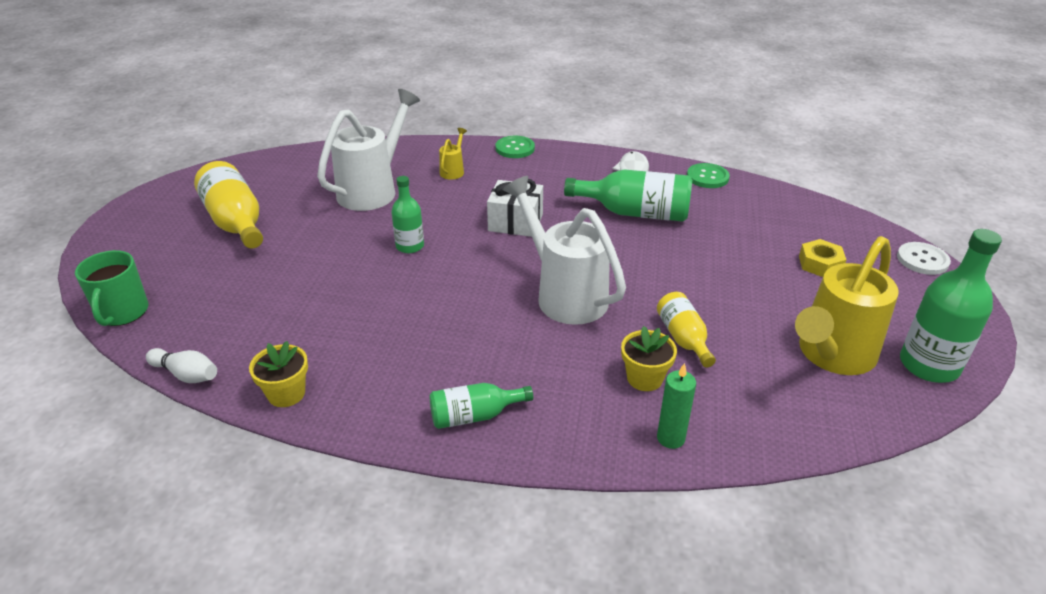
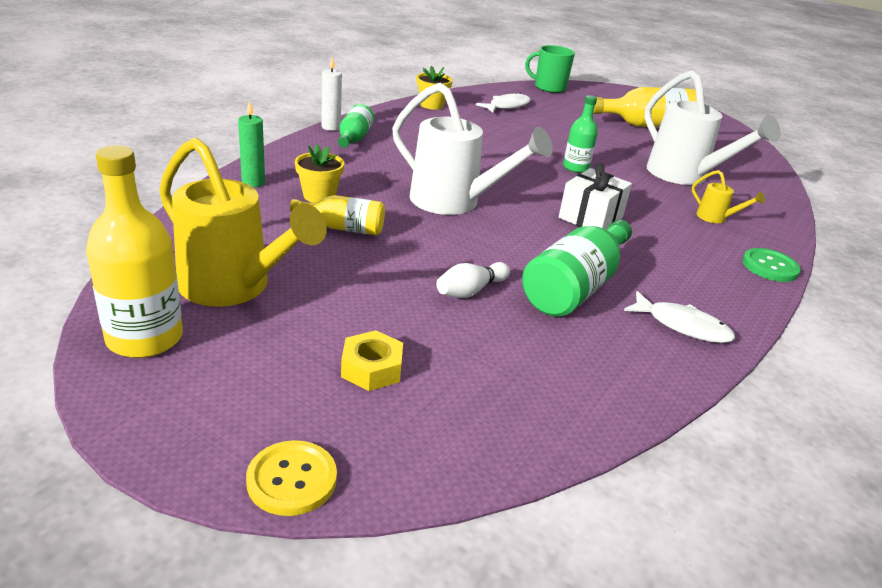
camera: 110 degrees right, 5 degrees down
white bowling pin [146,348,217,383] -> white bowling pin moved to [436,262,510,298]
white watering can [503,176,626,325] -> white watering can turned 45 degrees clockwise [392,83,553,215]
green button [687,163,730,188] -> none
yellow watering can [795,236,899,375] -> yellow watering can turned 150 degrees clockwise [159,138,327,307]
white button [897,242,951,275] -> yellow button [246,440,337,516]
green bottle [900,229,1002,383] -> yellow bottle [86,145,183,358]
none -> white candle [321,57,342,131]
none -> white fish [476,93,531,113]

